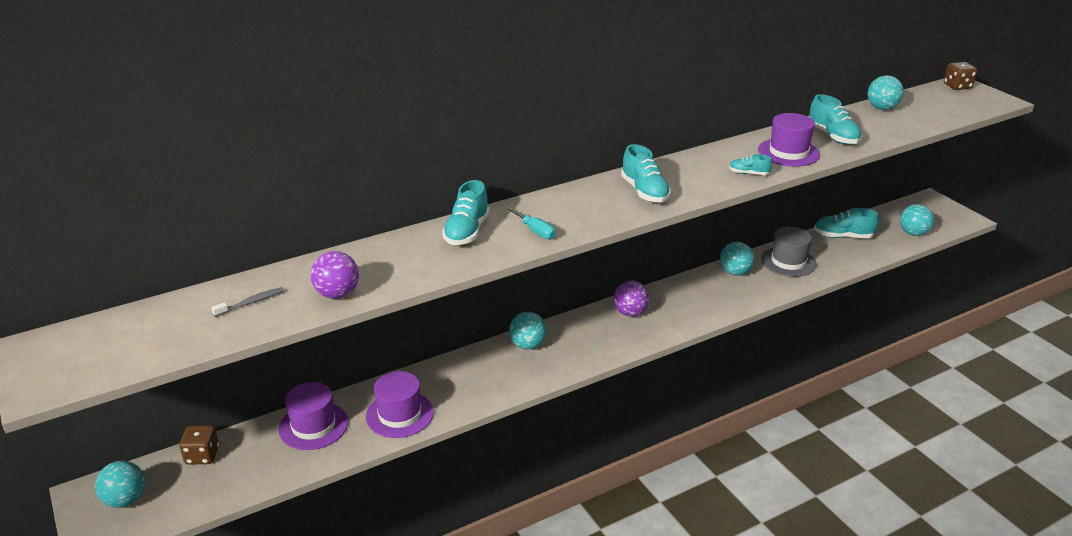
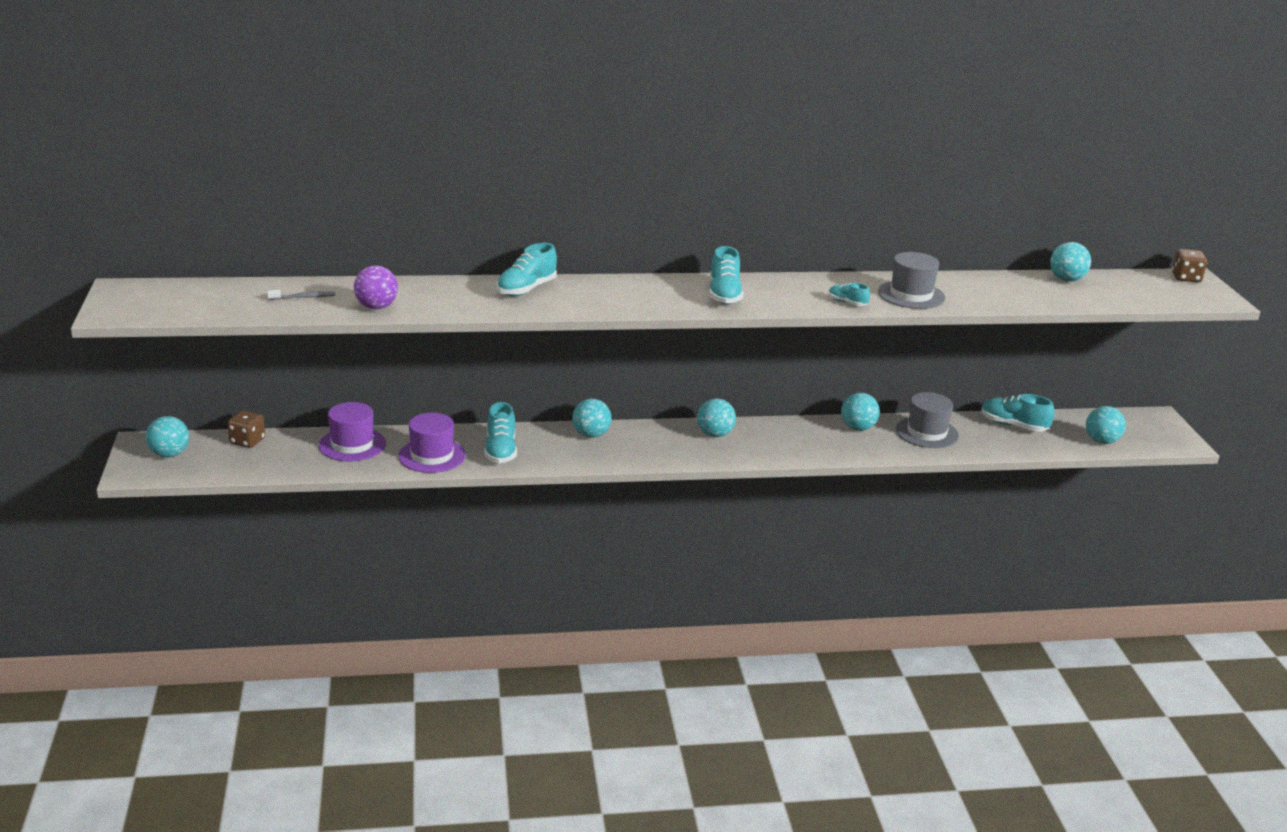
camera: 20 degrees right, 5 degrees down
turquoise screwdriver [504,206,556,239] -> none
purple ball [614,281,650,317] -> turquoise ball [697,399,736,437]
purple hat [758,113,820,167] -> grey hat [878,252,945,309]
turquoise shoe [809,94,862,145] -> turquoise shoe moved to [484,402,517,463]

